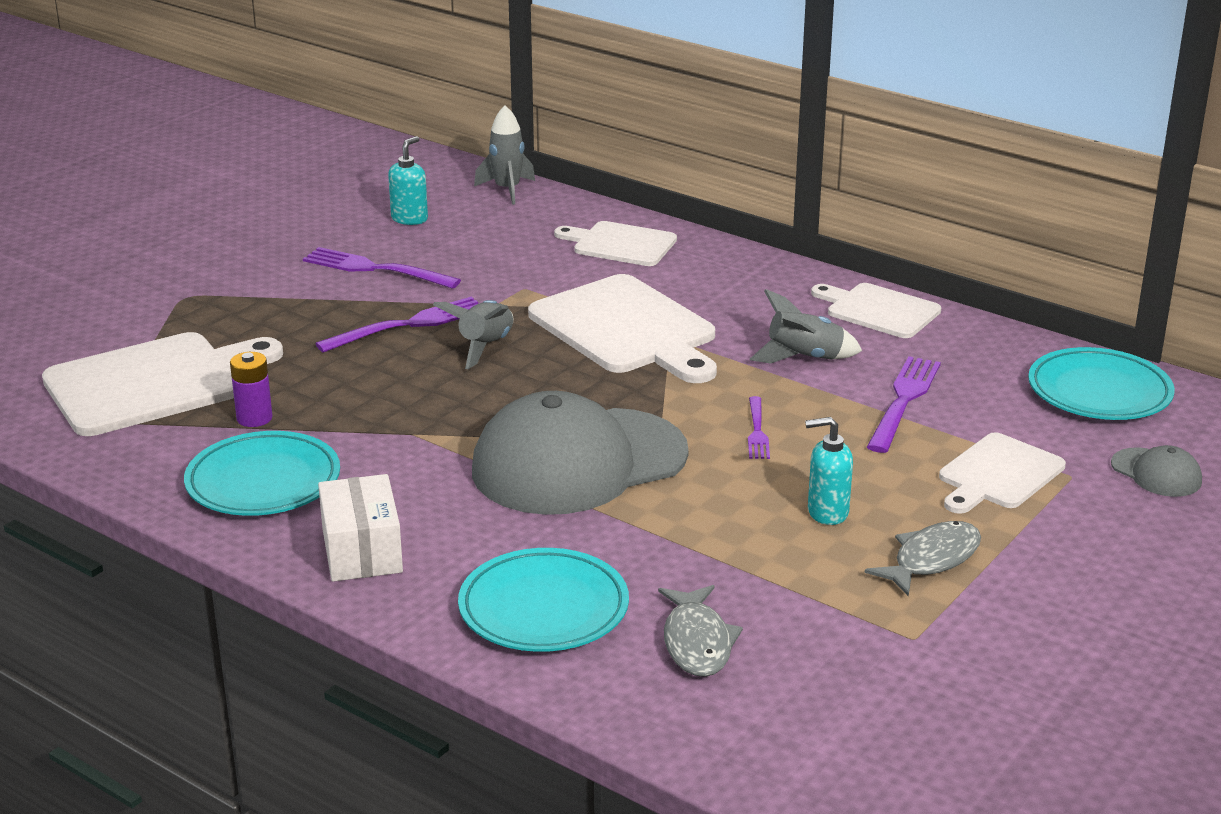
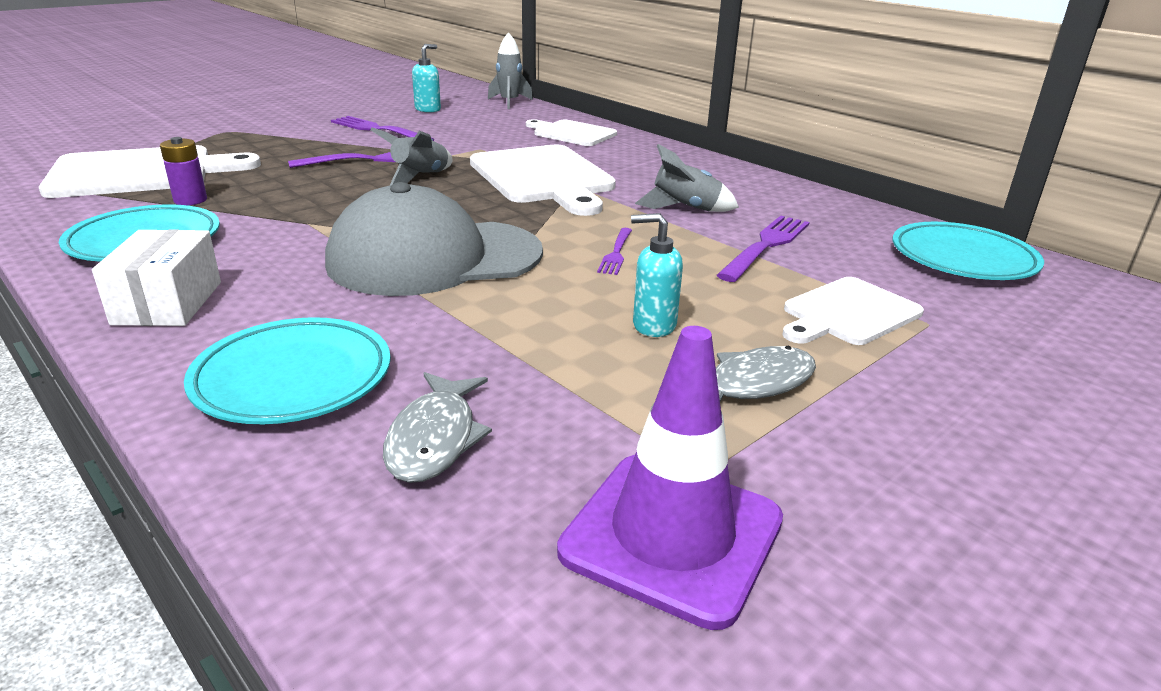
camera: 10 degrees right, 0 degrees up
white cutting board [811,283,941,338] -> none
grey cap [1111,445,1202,497] -> none
none -> purple traffic cone [557,326,783,630]

